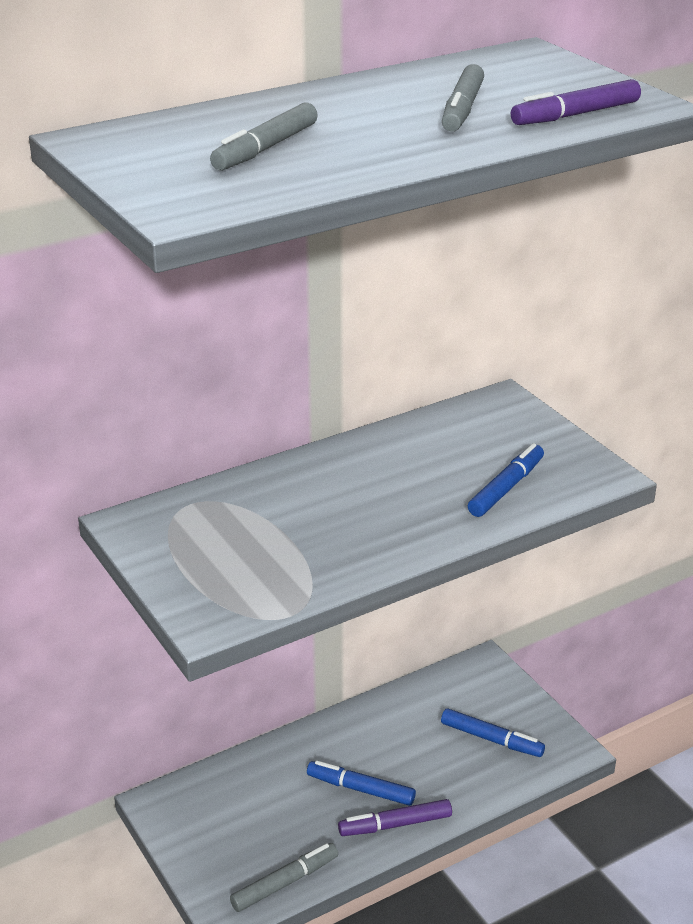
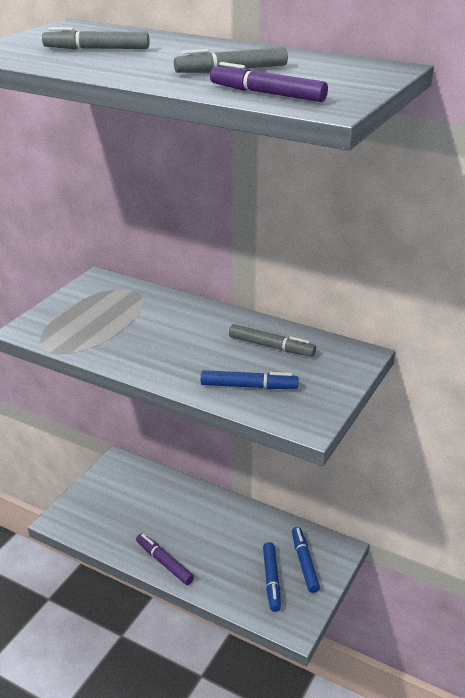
camera: 60 degrees right, 0 degrees up
grey marker [230,843,338,912] -> grey marker moved to [229,324,316,356]
blue marker [307,760,416,806] -> blue marker moved to [292,527,320,593]

